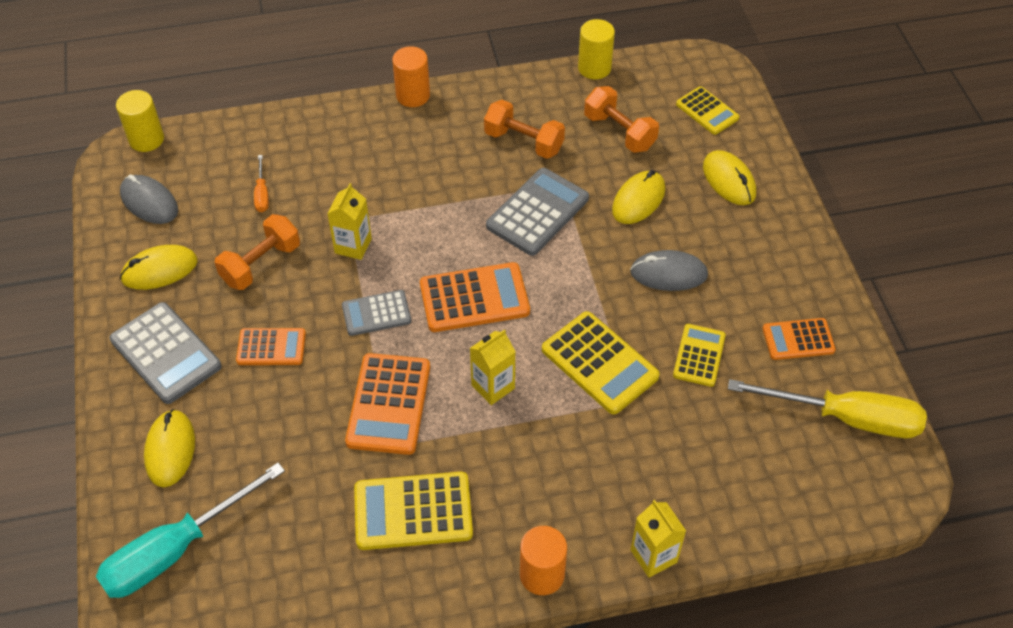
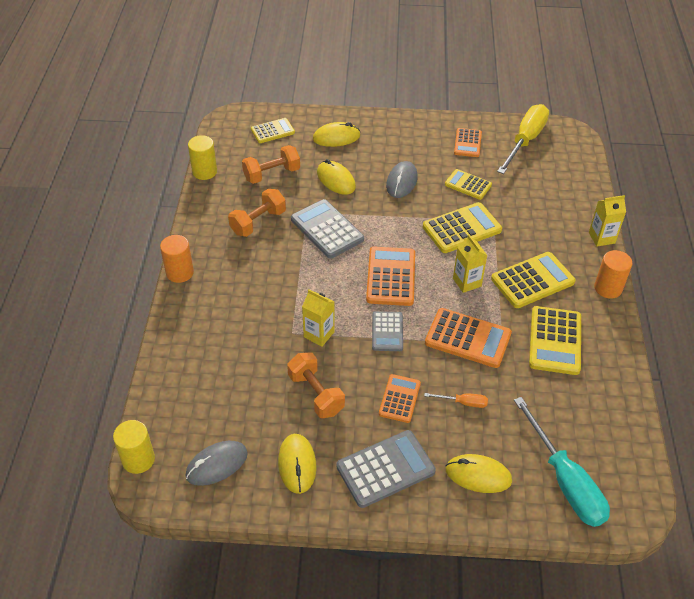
camera: 75 degrees left, 5 degrees down
orange screwdriver [254,155,269,212] -> orange screwdriver moved to [424,393,488,408]
none -> yellow calculator [491,252,576,308]

